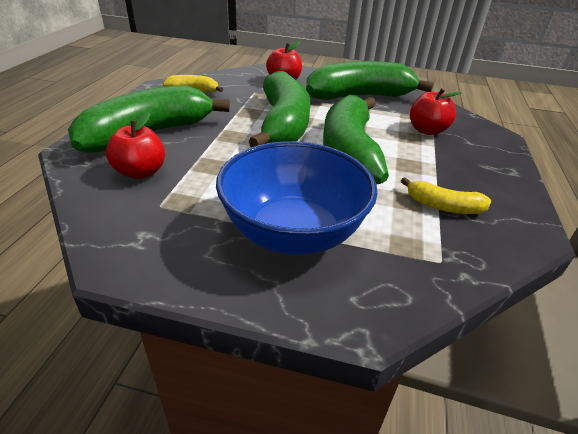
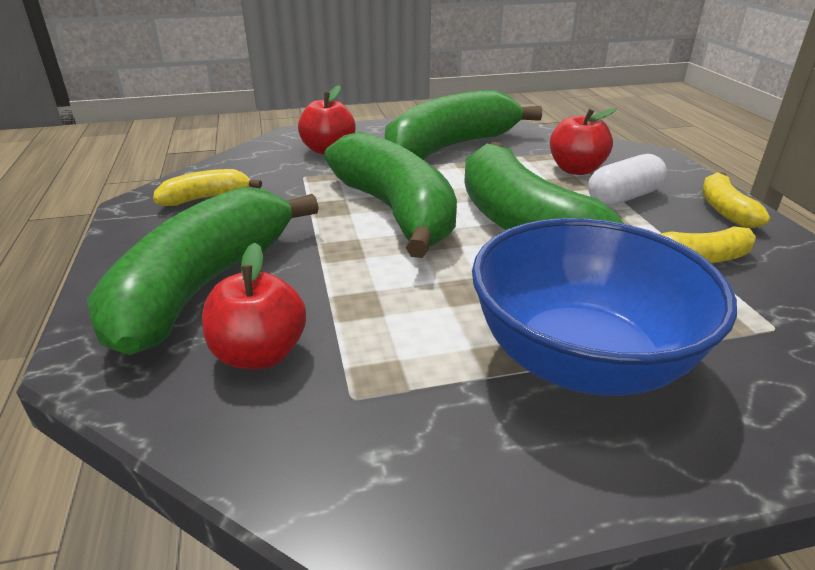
camera: 25 degrees left, 5 degrees down
none -> white capsule [588,154,667,206]
none -> yellow banana [702,172,770,228]

